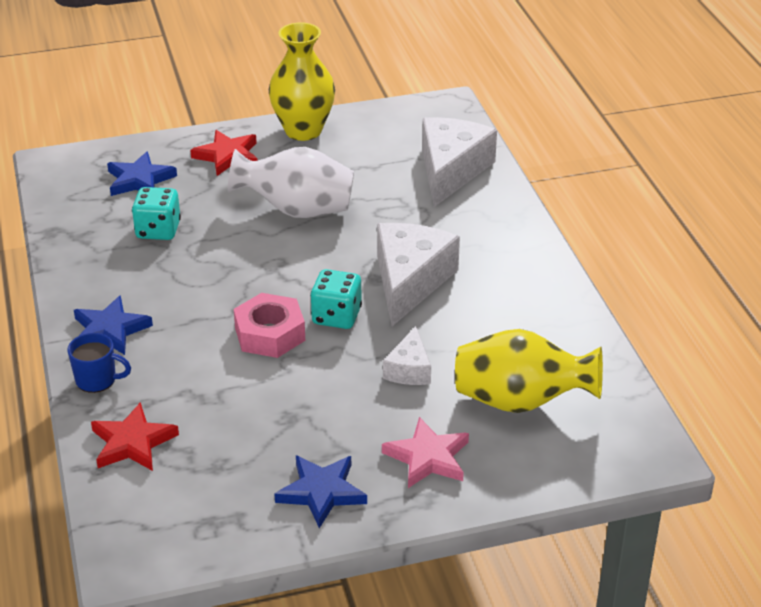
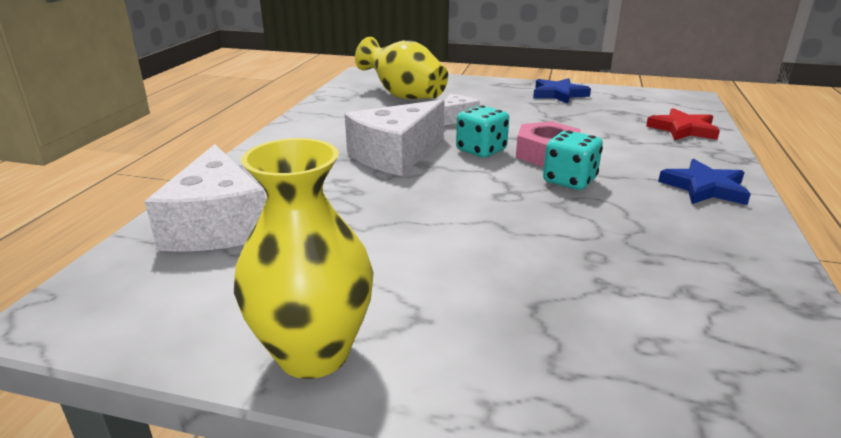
camera: 150 degrees left, 10 degrees down
blue mug [67,333,131,393] -> none
blue star [107,152,177,196] -> none
turquoise dice [132,187,181,240] -> turquoise dice moved to [543,130,603,190]
red star [190,130,258,176] -> none
white vase [228,147,354,218] -> none
pink star [382,417,469,488] -> none
white cheese [422,117,497,207] -> white cheese turned 60 degrees counterclockwise [145,144,266,252]

